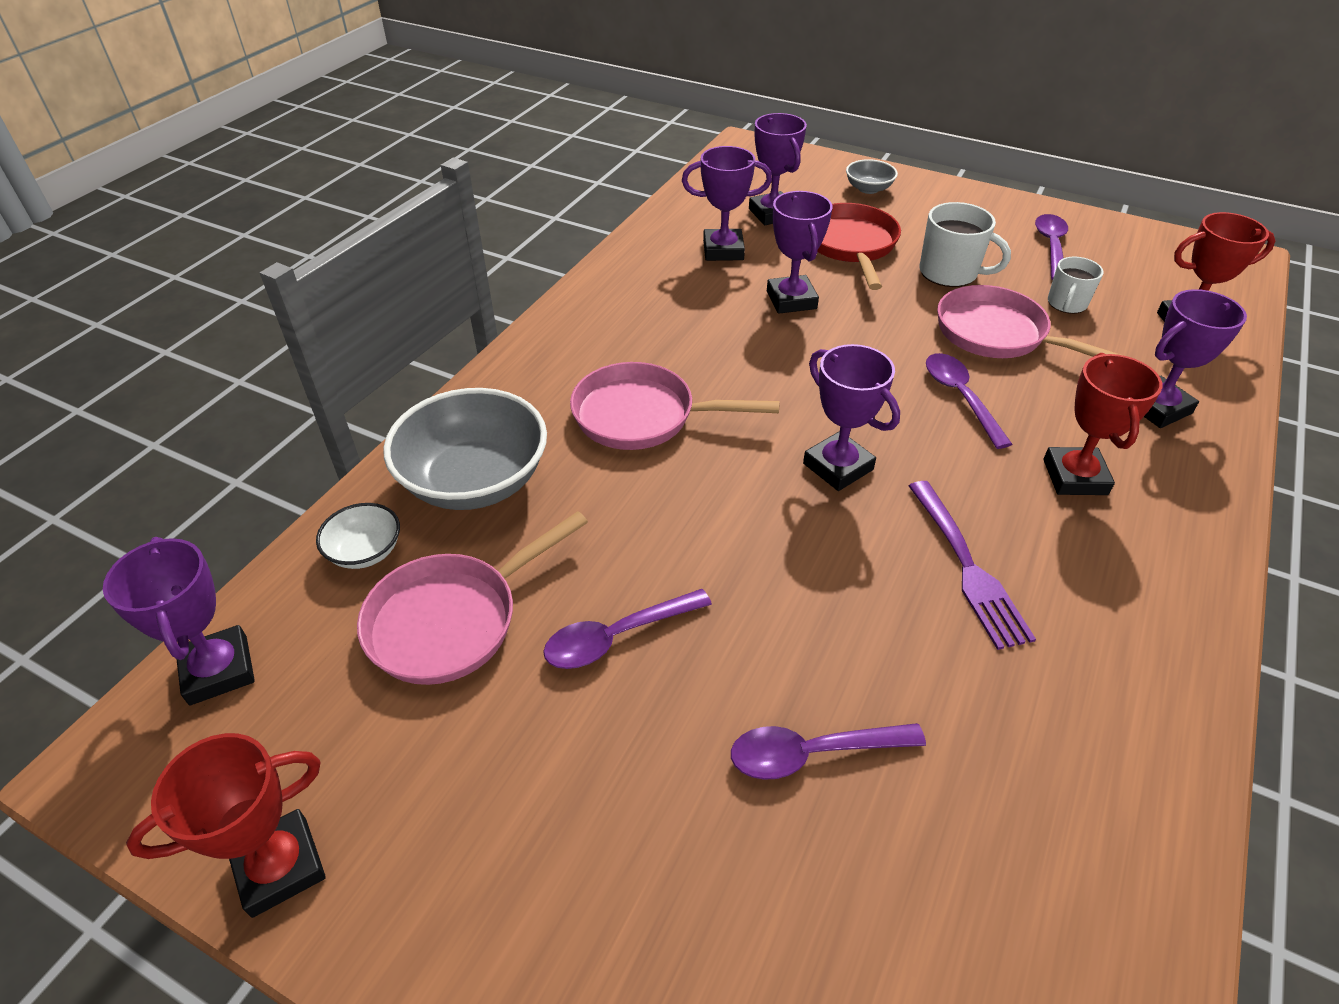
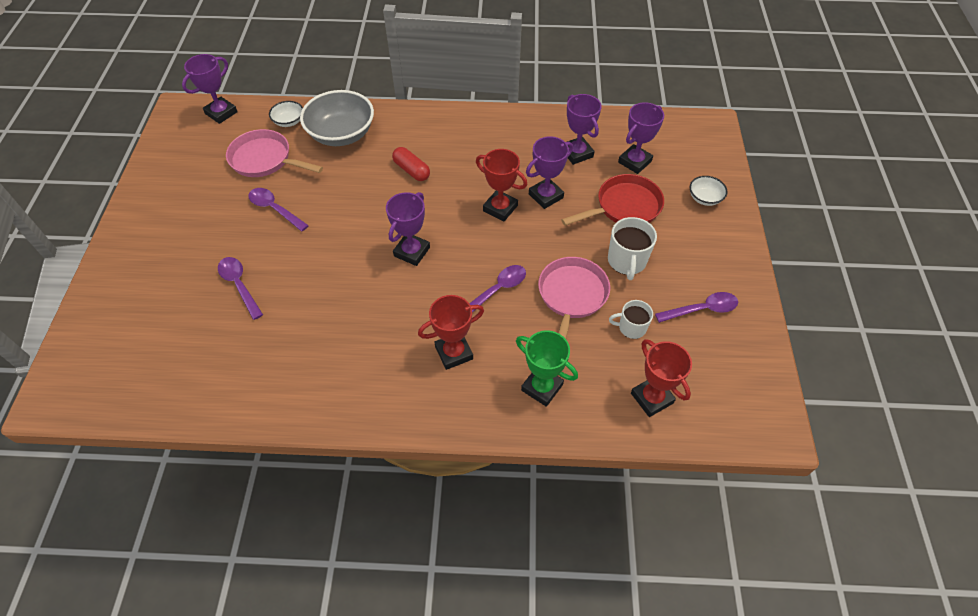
camera: 65 degrees right, 10 degrees up
red trophy [126,733,326,918] -> red trophy moved to [476,149,527,221]
pink pan [570,362,780,450] -> red capsule [392,147,430,181]
grey bowl [846,159,898,194] -> white bowl [690,176,728,206]
purple fork [909,481,1036,650] -> none
purple trophy [1144,289,1247,428] -> green trophy [516,330,578,407]

